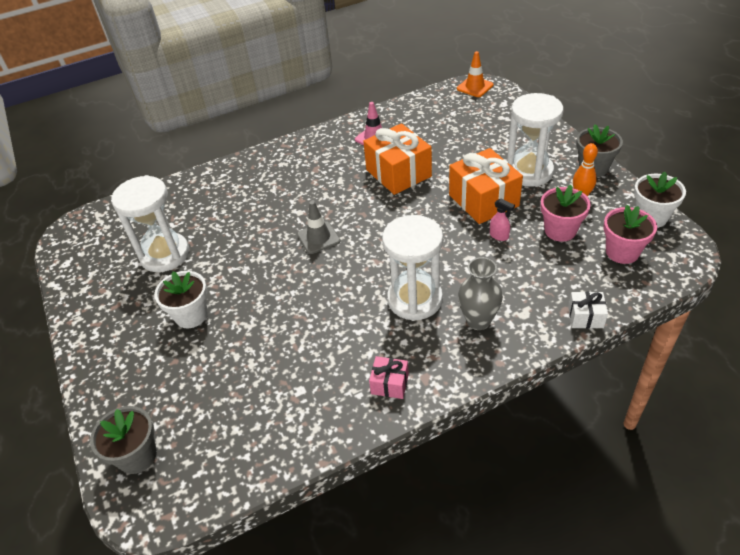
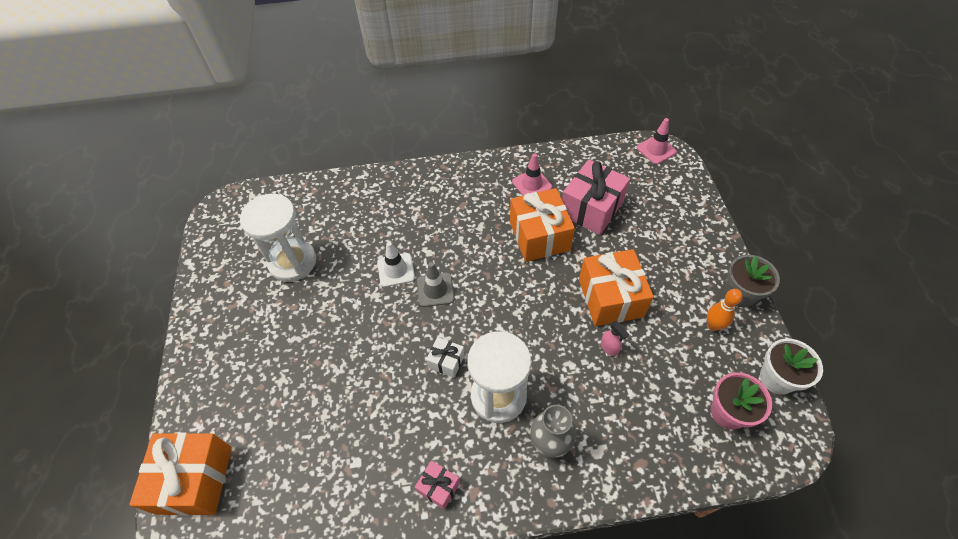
camera: 15 degrees right, 10 degrees up
grey flower pot [90,406,157,474] -> orange gift [129,432,232,516]
white flower pot [154,271,208,328] -> none
orange traffic cone [457,51,493,97] -> pink traffic cone [637,118,677,164]
white hourglass [507,93,563,187] -> none
pink flower pot [541,185,591,242] -> none
white gift [568,292,608,329] -> white gift moved to [426,337,465,378]
none -> white traffic cone [377,242,415,287]
none -> pink gift [562,159,630,235]

